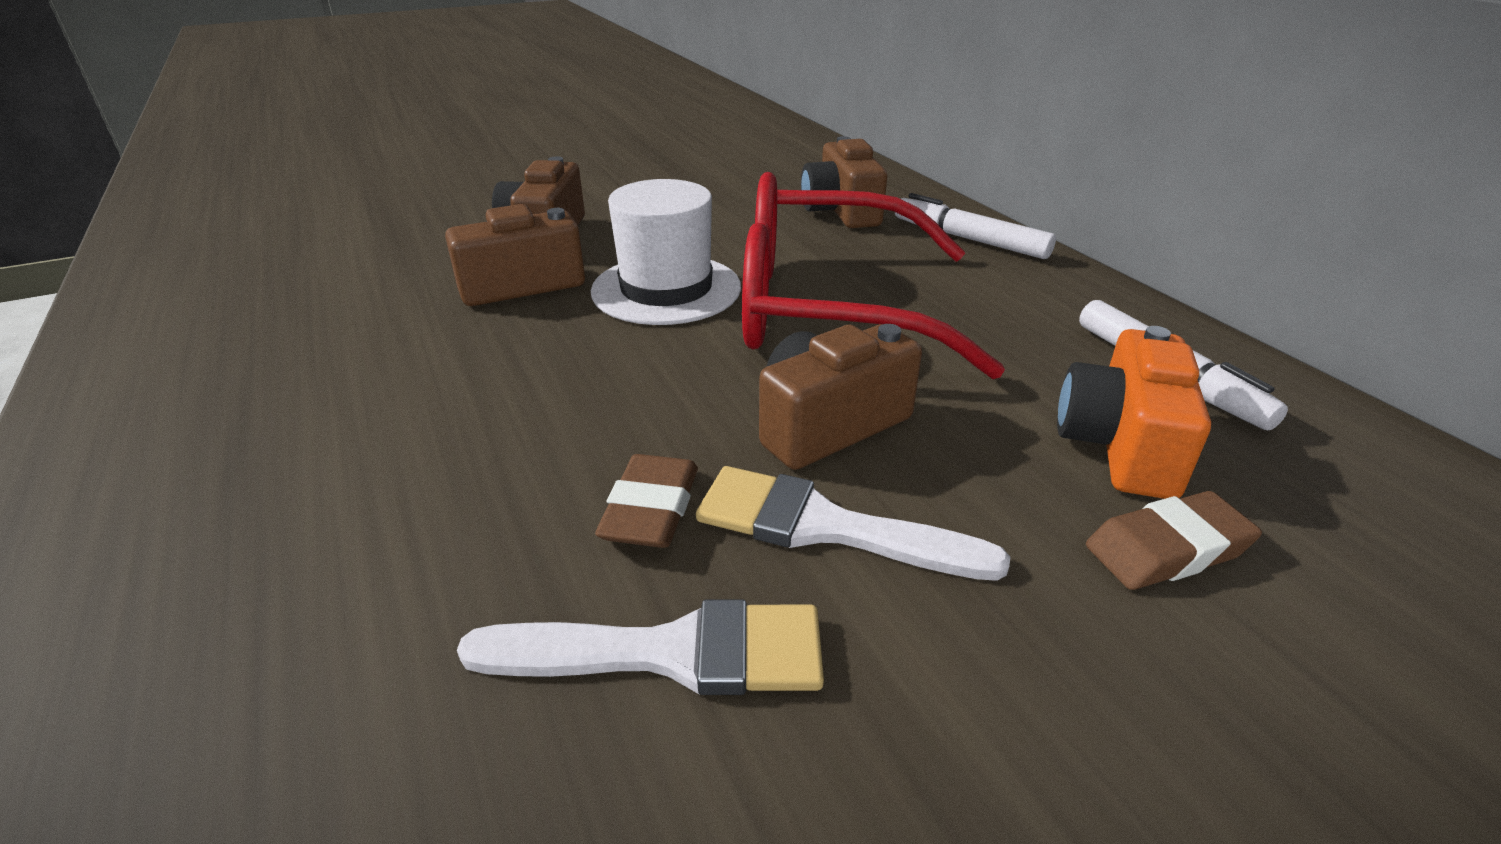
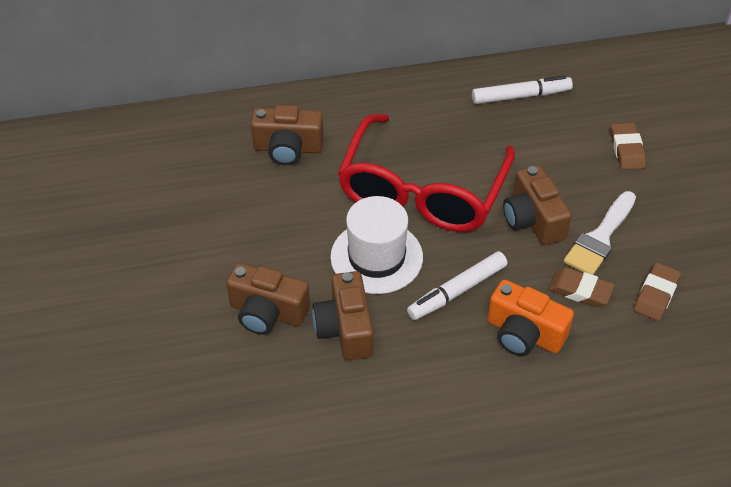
camera: 75 degrees left, 15 degrees up
white brush [457,599,824,695] -> brown eraser [634,262,681,321]
white marker [895,193,1056,259] -> white marker moved to [407,251,507,320]
orange camera [1057,326,1211,499] -> orange camera moved to [488,280,574,356]

